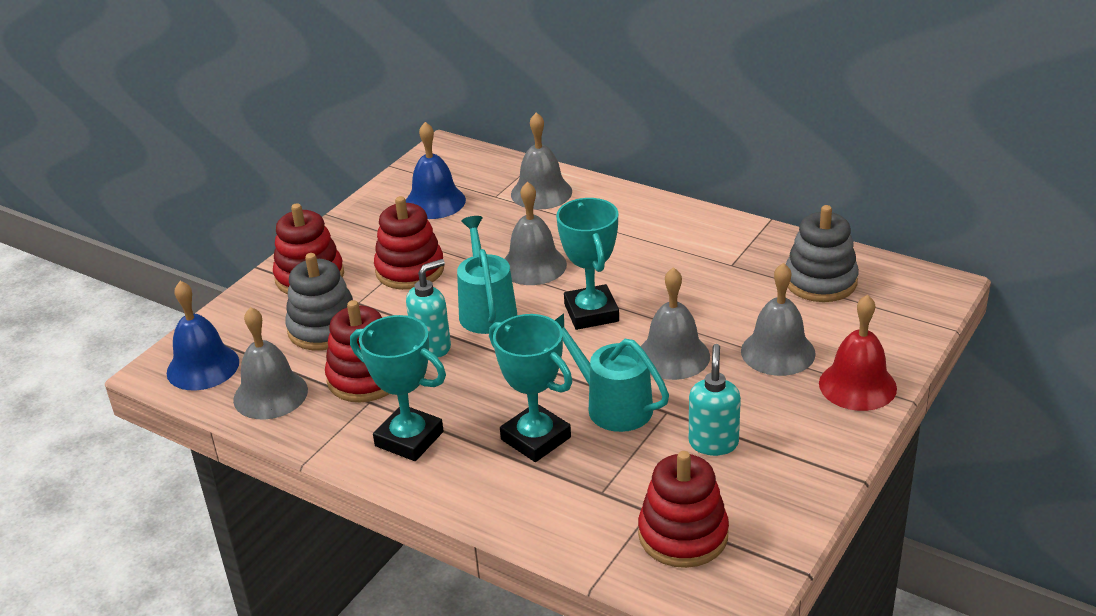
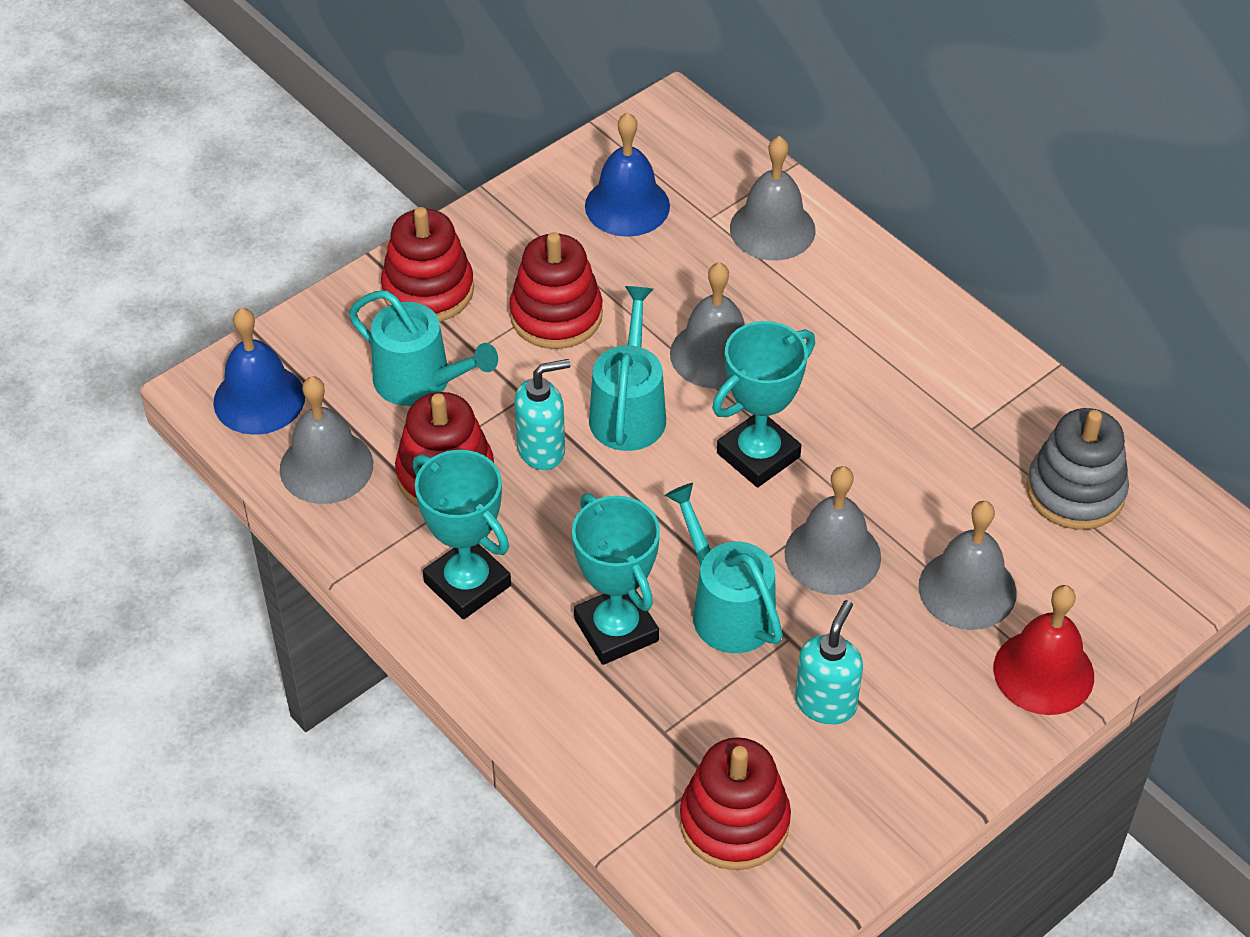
camera: 15 degrees right, 15 degrees up
grey stacking toy [285,253,353,351] -> turquoise watering can [349,291,498,406]
turquoise trophy [556,198,619,330] -> turquoise trophy turned 45 degrees clockwise [712,321,815,487]

